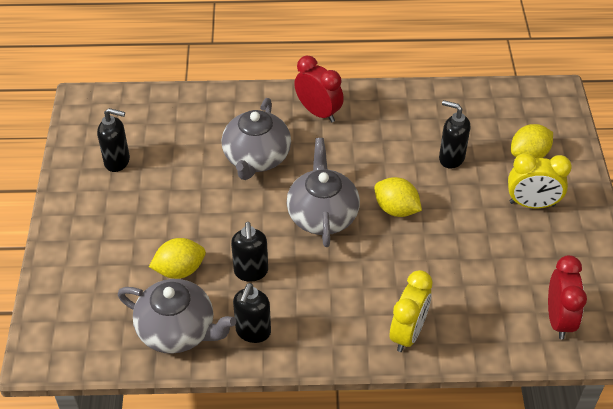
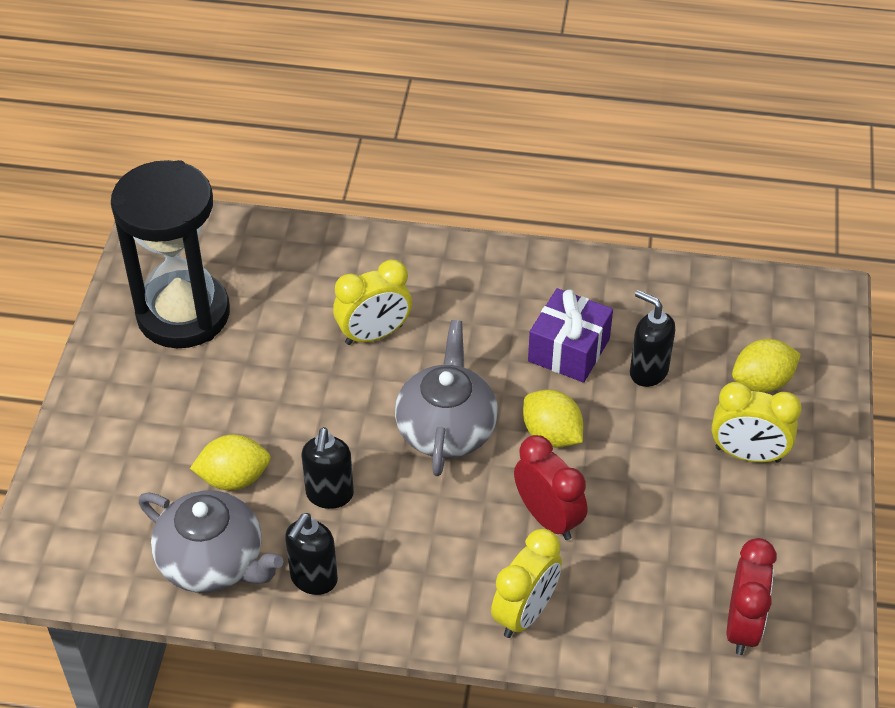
camera: 10 degrees right, 0 degrees up
black soap dispenser [97,108,130,172] -> black hourglass [111,160,230,348]
grey teapot [222,98,291,180] -> yellow clock [333,259,412,345]
red clock [294,56,344,122] -> red clock moved to [514,435,587,540]
none -> purple gift [528,288,613,383]

